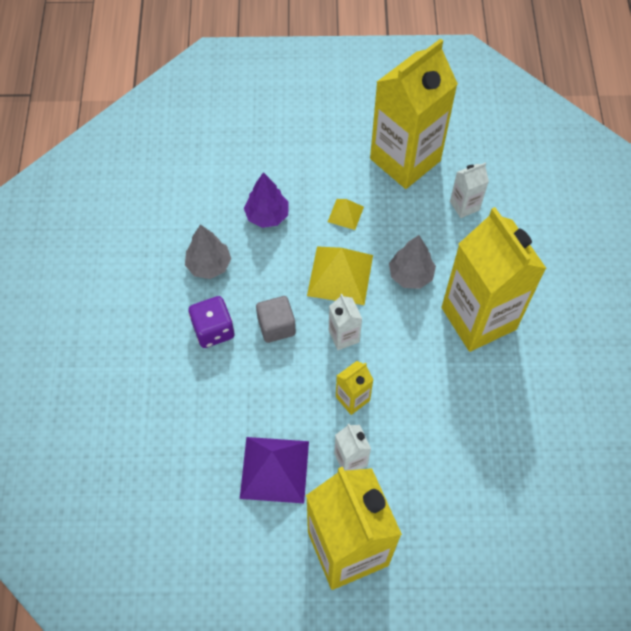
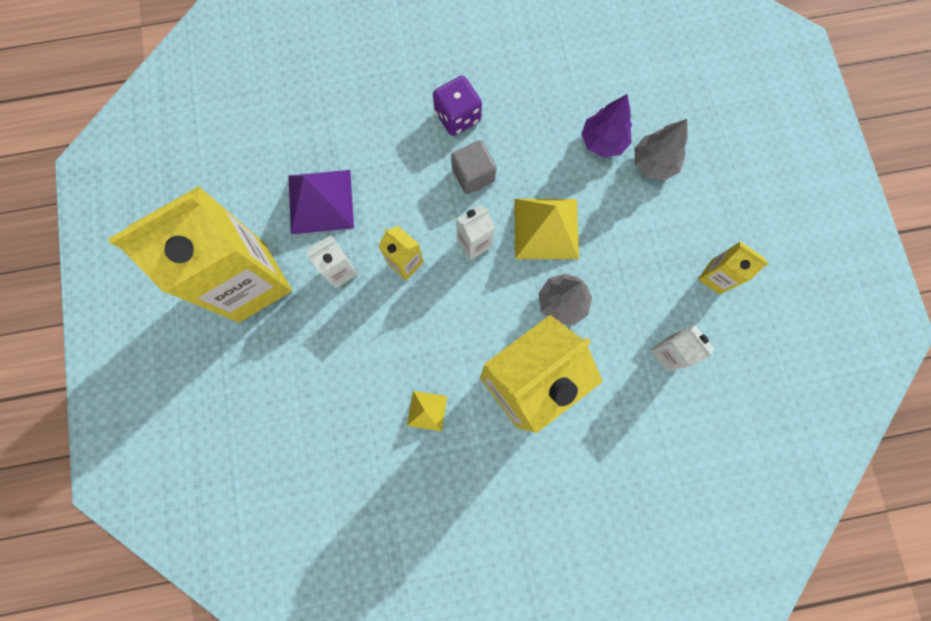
camera: 80 degrees right, 15 degrees up
grey tree [185,224,231,279] -> grey tree moved to [634,119,688,180]
yellow pyramid [328,199,364,230] -> yellow pyramid moved to [407,391,447,431]
yellow carton [370,38,458,189] -> yellow carton [698,242,769,294], size x0.43

